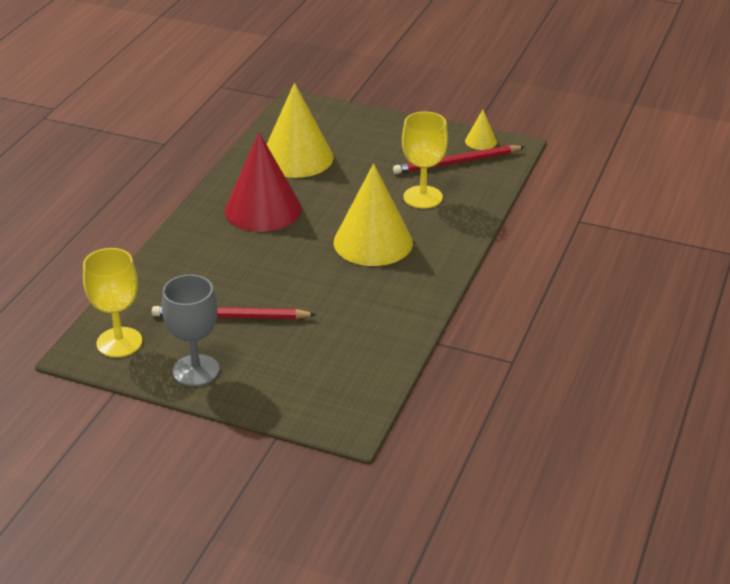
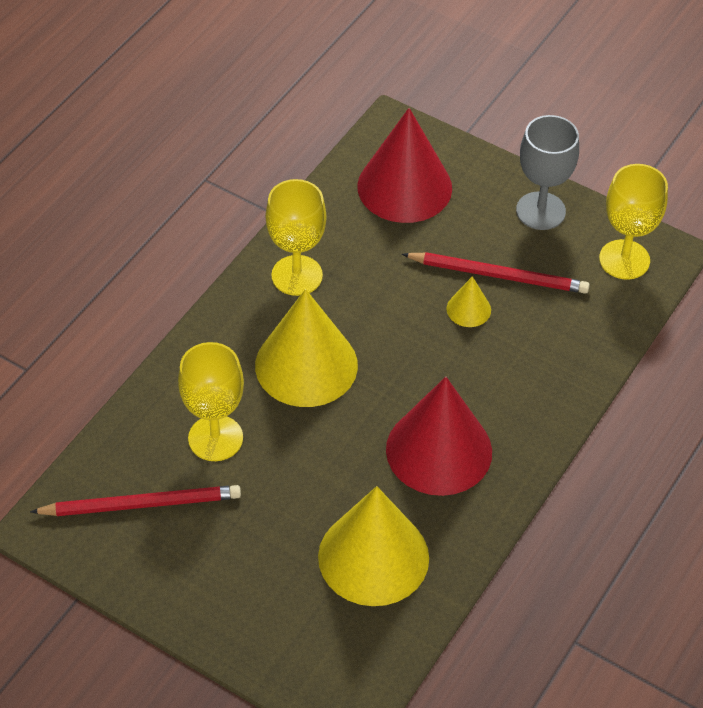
camera: 170 degrees left, 15 degrees up
yellow cone [465,110,497,150] -> yellow cone moved to [447,276,491,327]
none -> yellow goblet [266,179,327,296]
none -> red cone [357,108,452,223]

